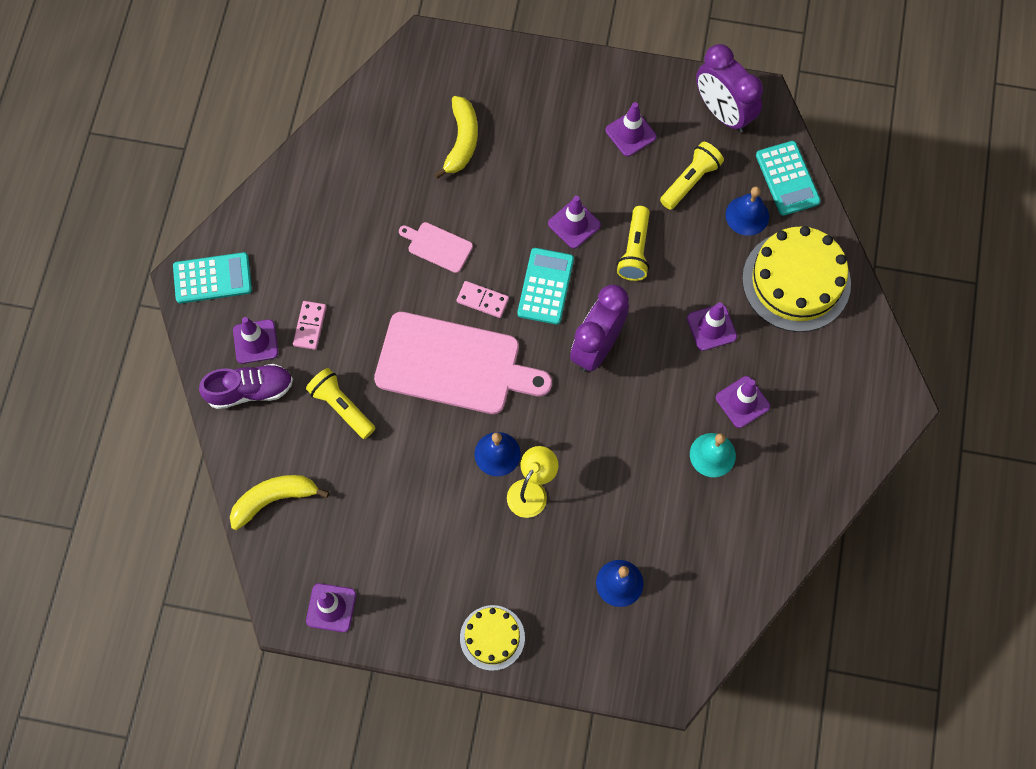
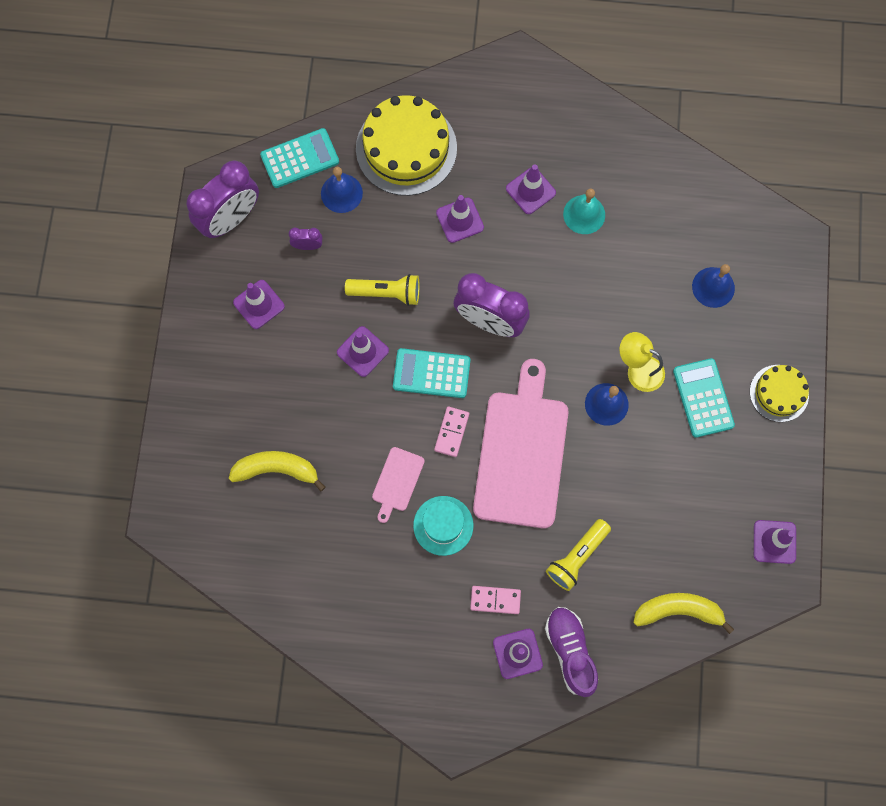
camera: 95 degrees left, 5 degrees up
turquoise calculator [173,252,252,303] -> turquoise calculator moved to [673,358,735,438]
yellow banana [230,475,329,530] -> yellow banana turned 120 degrees clockwise [633,593,734,634]
yellow flashlight [660,142,724,210] -> purple clock [289,228,322,250]
none -> turquoise hat [413,496,473,556]

